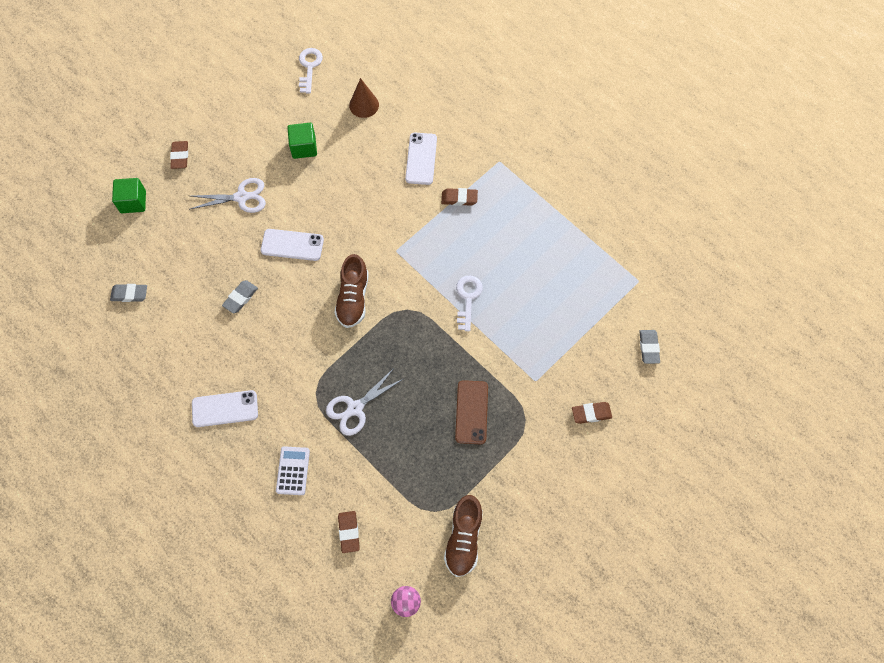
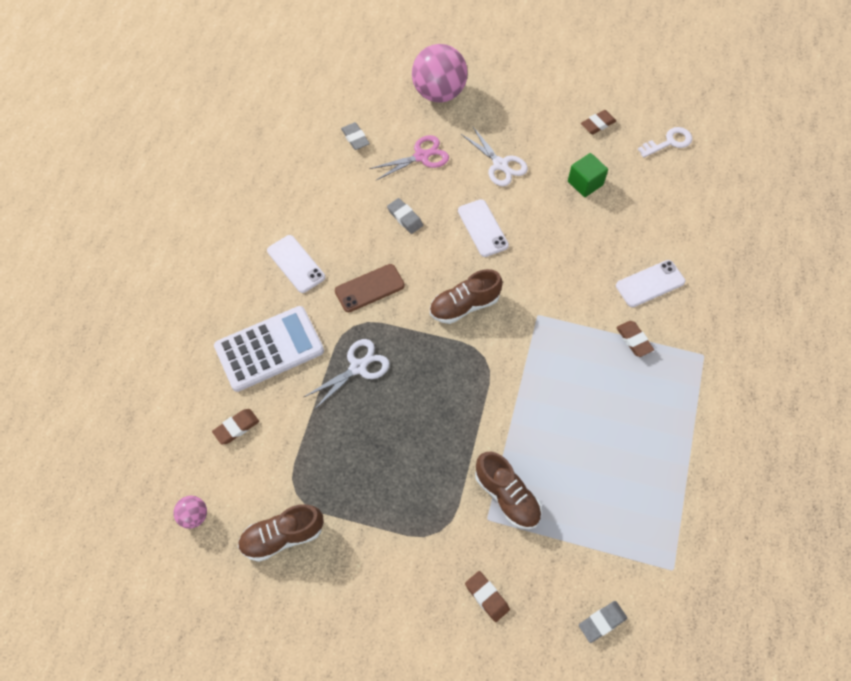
camera: 60 degrees right, 5 degrees down
green cube [112,178,146,213] -> pink ball [412,44,468,103]
brown eraser [170,141,188,169] -> brown eraser moved to [581,110,616,134]
grey eraser [222,280,258,313] -> grey eraser turned 45 degrees clockwise [387,198,423,234]
white calculator [276,446,310,495] -> white calculator [214,306,324,392], size x1.97
white scissors [326,367,405,436] -> white scissors turned 120 degrees clockwise [304,339,390,410]
brown cone [349,78,379,118] -> none
brown phone [455,380,488,444] -> brown phone moved to [335,264,405,312]
white key [456,276,483,331] -> none
none -> pink scissors [369,135,449,180]
none -> brown shoe [475,452,542,529]

